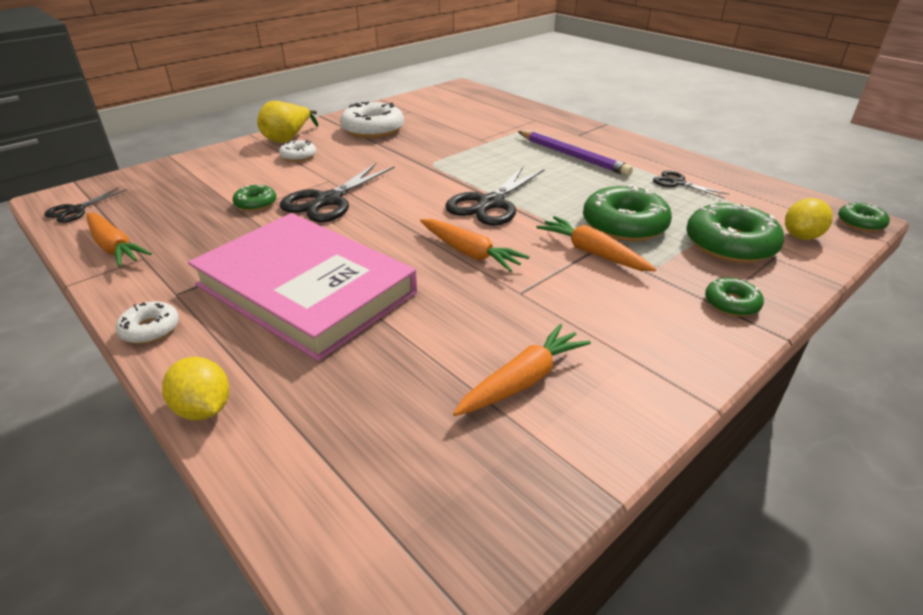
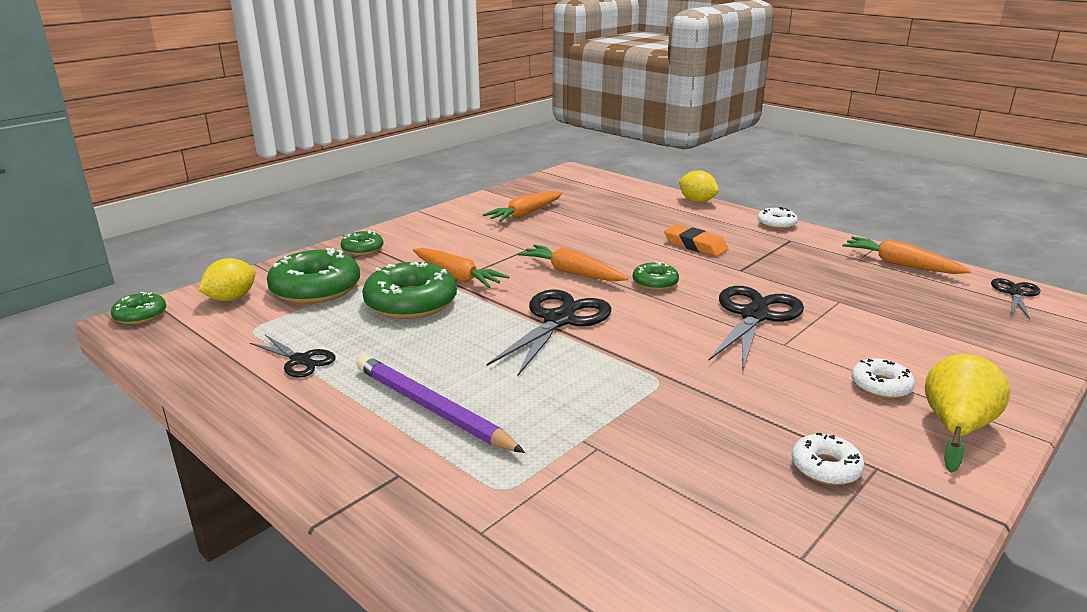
camera: 175 degrees right, 10 degrees down
pink book [188,213,417,361] -> orange eraser [664,224,728,256]
green donut [232,185,276,211] -> green donut moved to [633,261,679,290]
white donut [340,102,404,138] -> white donut [792,433,865,485], size x0.52

